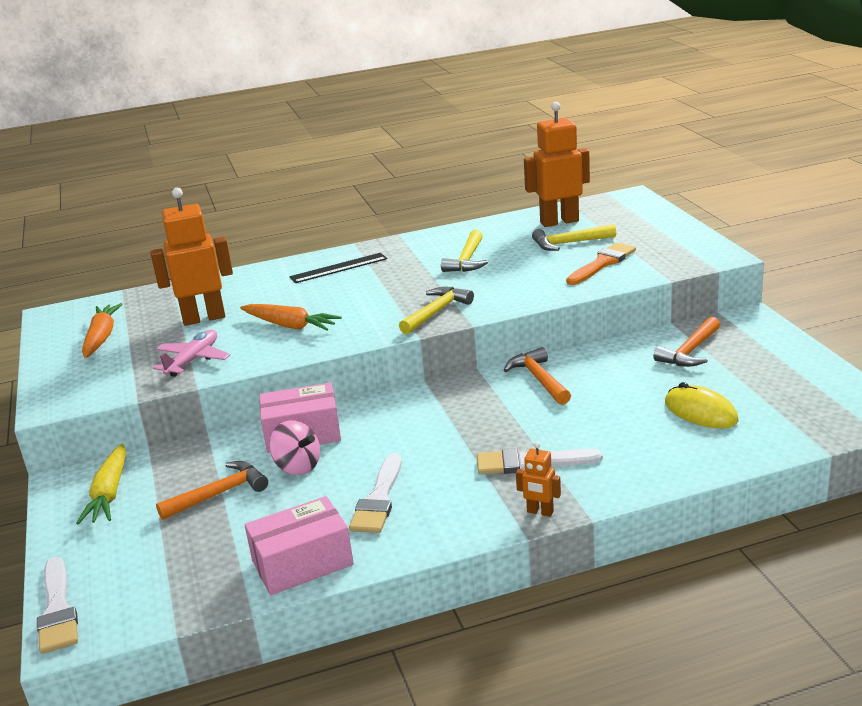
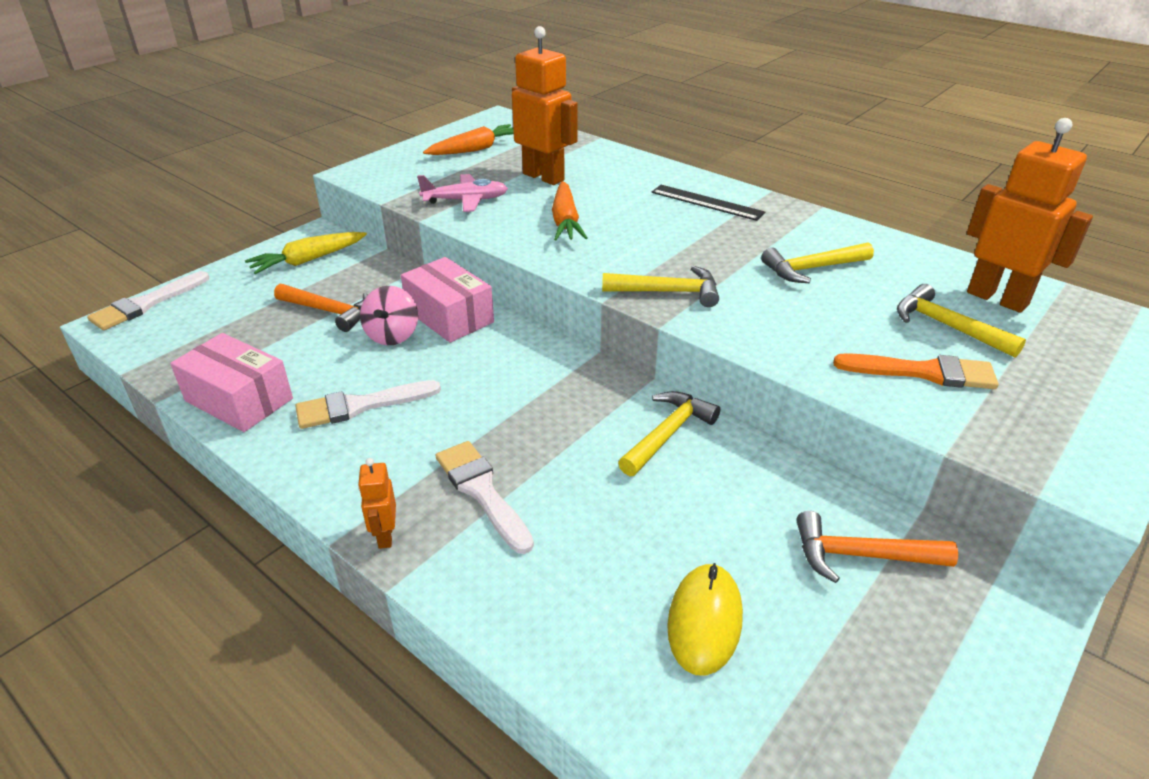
camera: 55 degrees right, 10 degrees up
orange hammer [504,347,571,405] -> yellow hammer [618,391,720,476]

